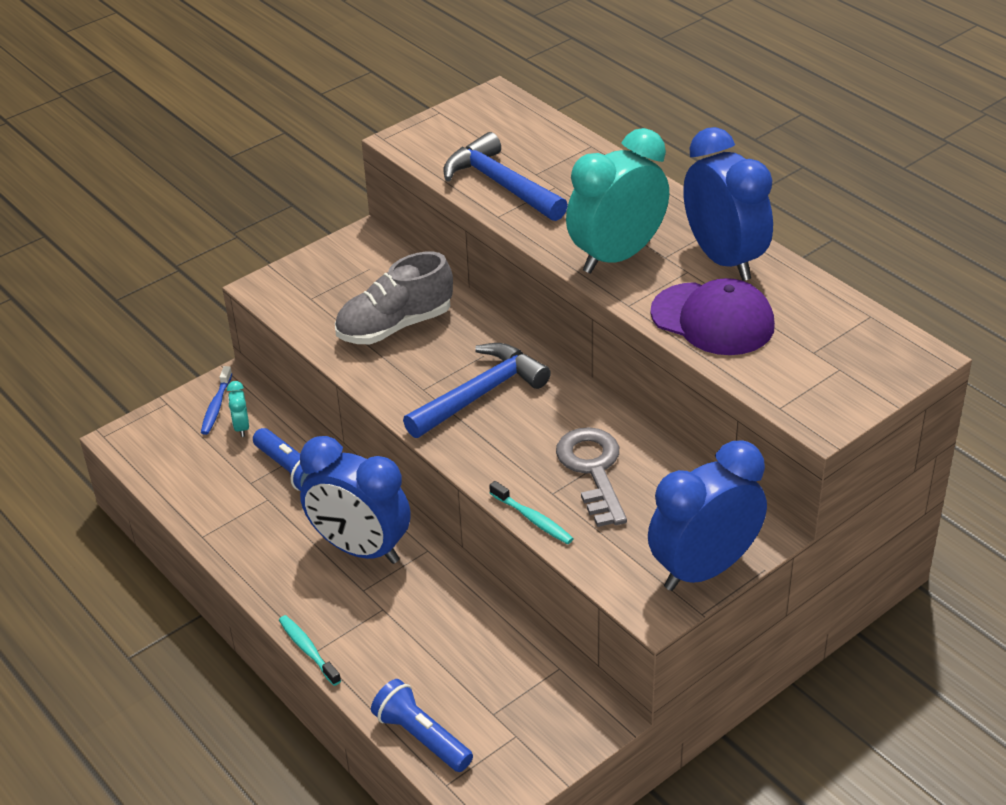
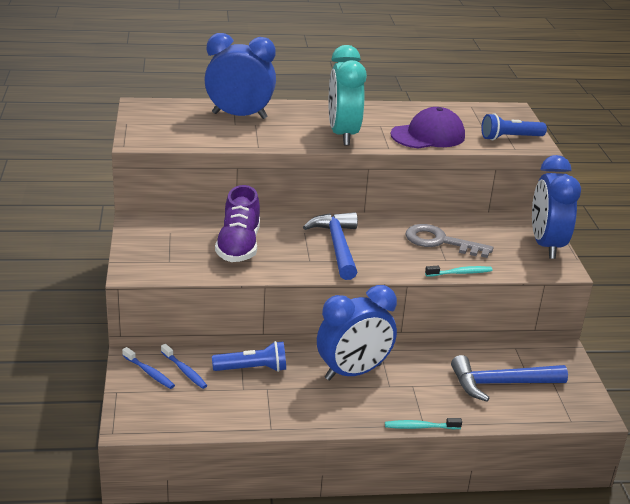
camera: 60 degrees left, 10 degrees down
turquoise clock [227,381,249,437] -> blue toothbrush [161,344,208,389]
grey shoe [335,252,453,344] -> purple shoe [215,185,260,262]
blue flashlight [371,679,473,772] -> blue flashlight moved to [481,113,547,140]
blue hammer [444,132,568,221] -> blue hammer moved to [451,355,568,402]
blue clock [683,127,773,281] -> blue clock moved to [204,33,276,119]

